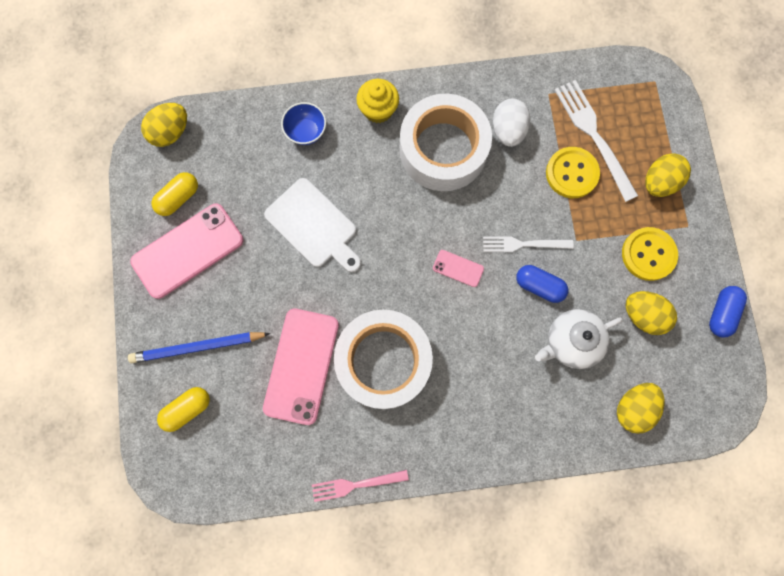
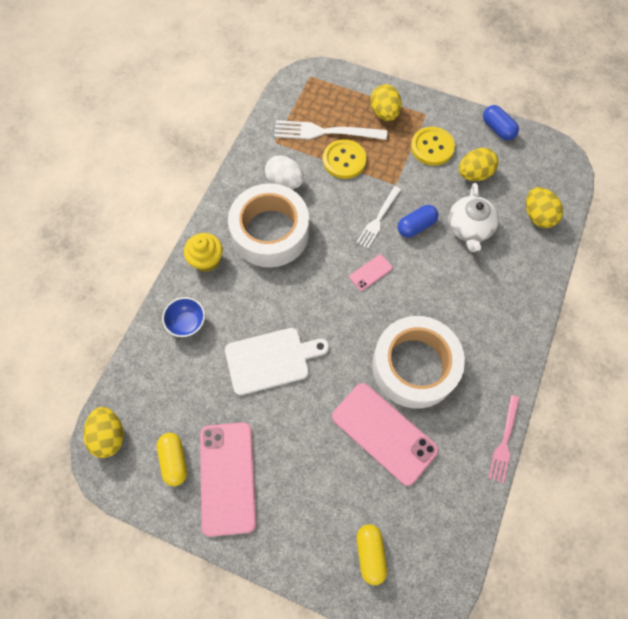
camera: 60 degrees left, 10 degrees down
blue pencil [128,332,271,363] -> none

